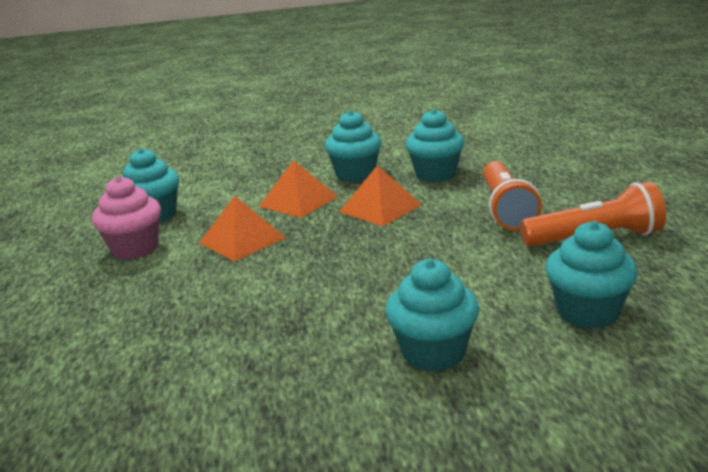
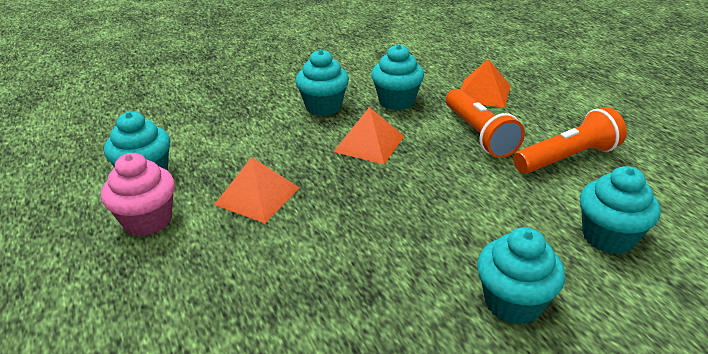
camera: 20 degrees left, 10 degrees up
orange pyramid [259,160,338,218] -> orange pyramid moved to [461,59,511,108]

